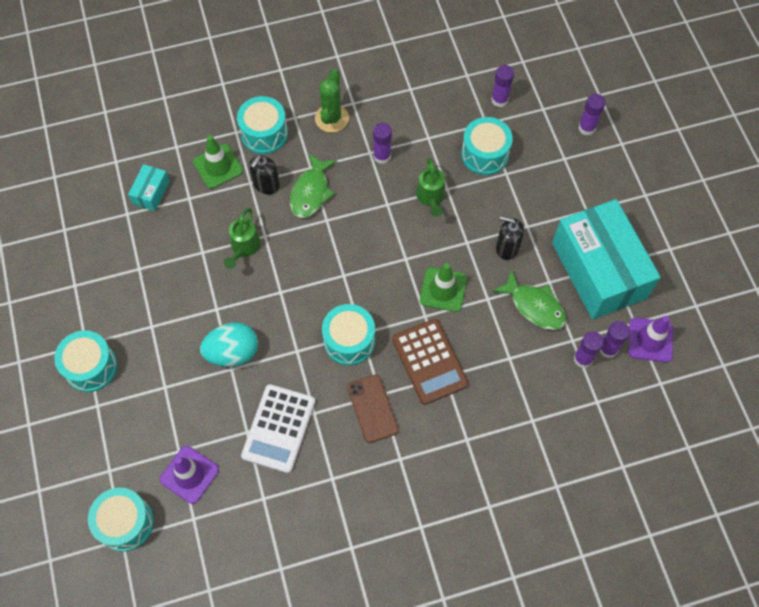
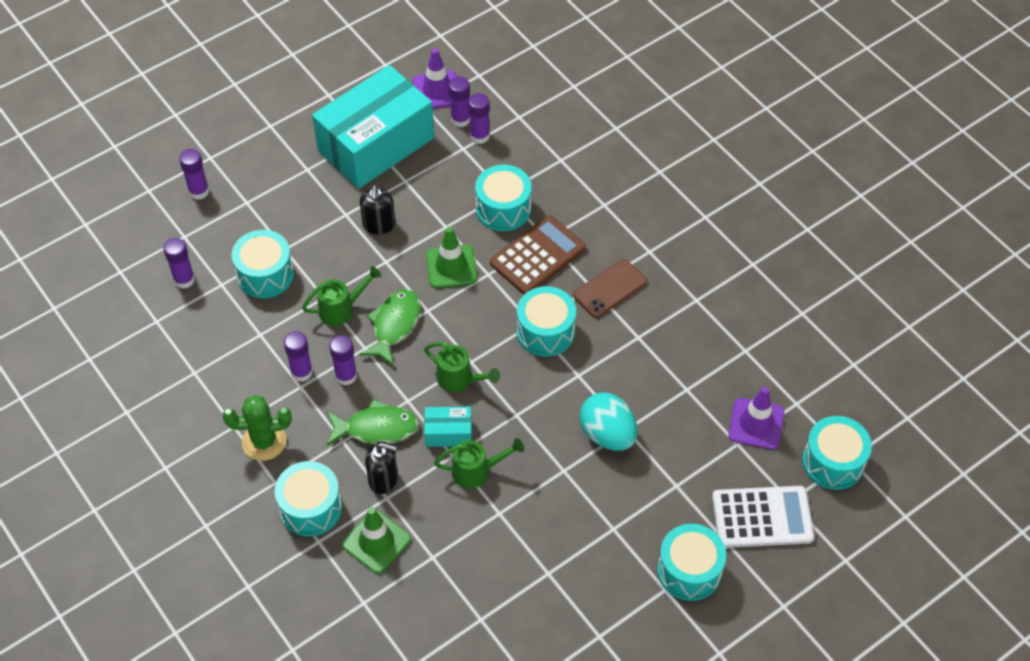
camera: 110 degrees left, 10 degrees down
turquoise box [128,164,170,211] -> turquoise box moved to [424,407,472,447]
white calculator [241,384,315,473] -> white calculator moved to [712,486,814,548]
green fish [492,269,566,330] -> green fish moved to [359,289,421,366]
none -> purple glue stick [329,335,357,385]
none -> green watering can [424,342,500,392]
none -> turquoise drum [475,165,532,231]

